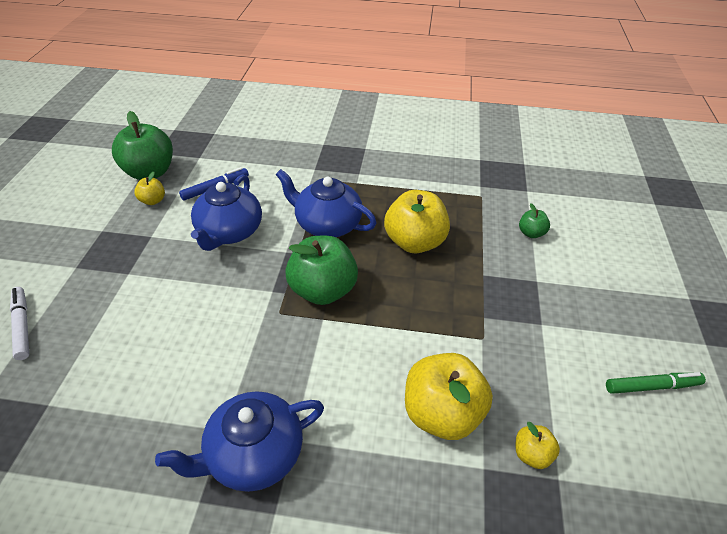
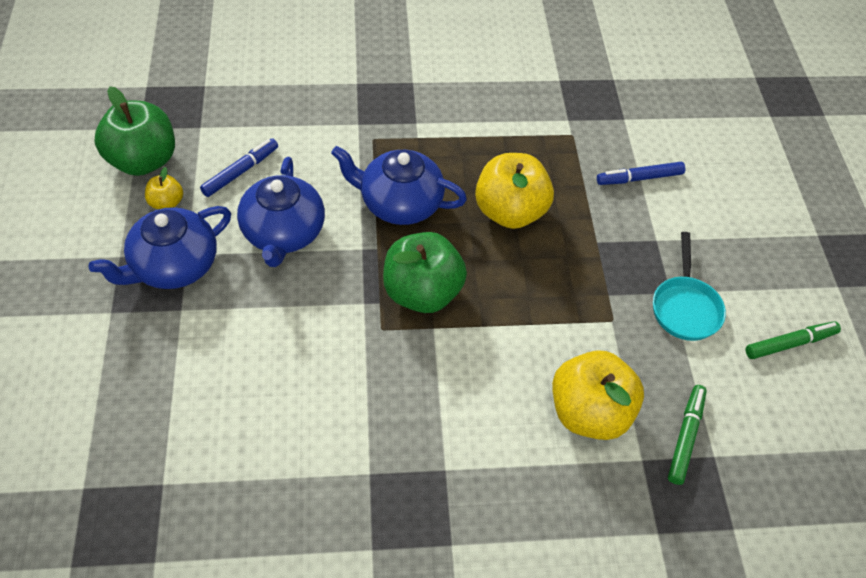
camera: 15 degrees left, 10 degrees up
white marker [10,287,29,360] -> none
blue teapot [155,391,324,492] -> blue teapot moved to [88,206,231,289]
yellow apple [516,422,560,469] -> green marker [668,385,707,485]
green apple [519,203,550,238] -> blue marker [597,162,685,185]
none -> turquoise pan [653,232,726,341]

